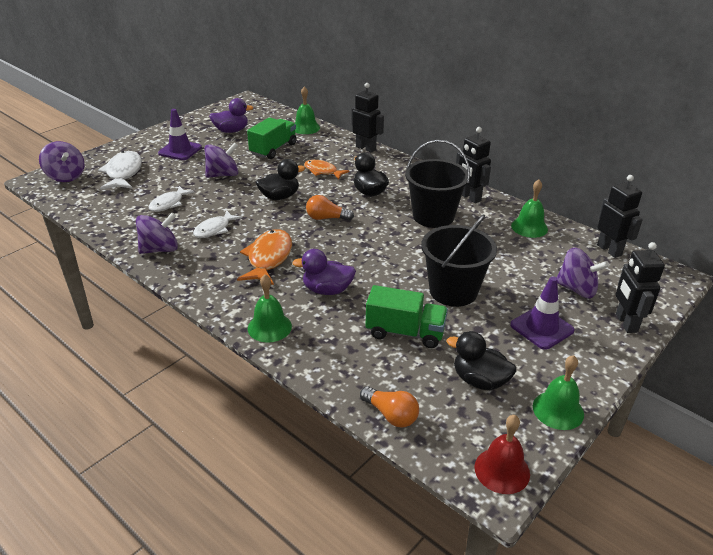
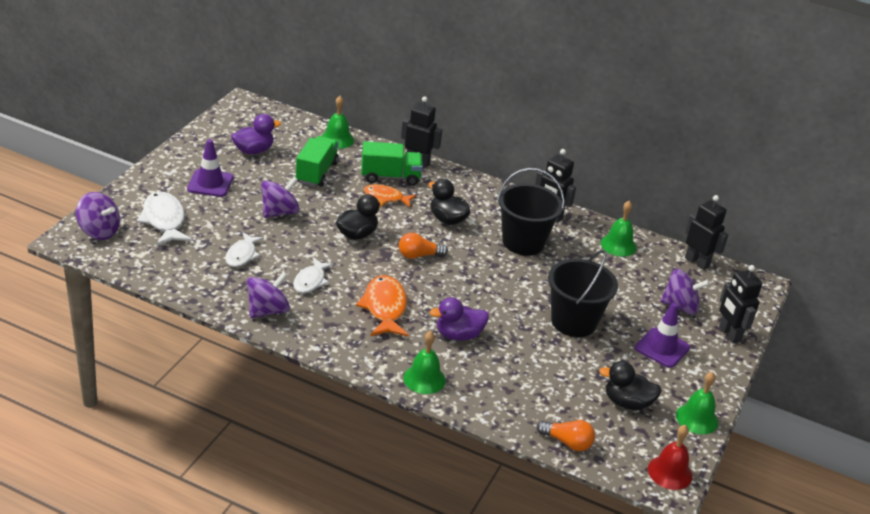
camera: 20 degrees left, 0 degrees up
green truck [366,285,448,348] -> green truck moved to [361,141,423,186]

